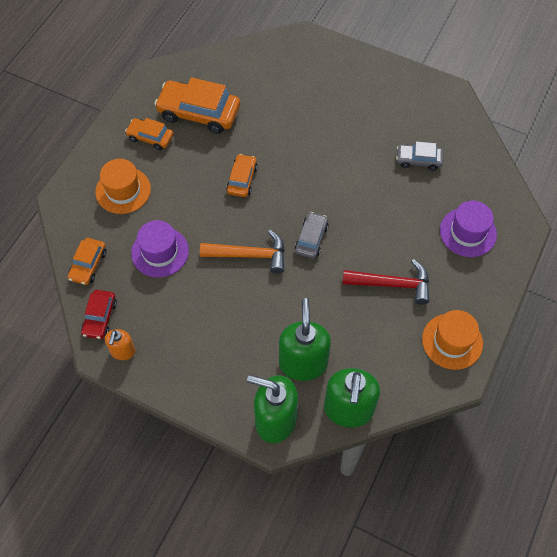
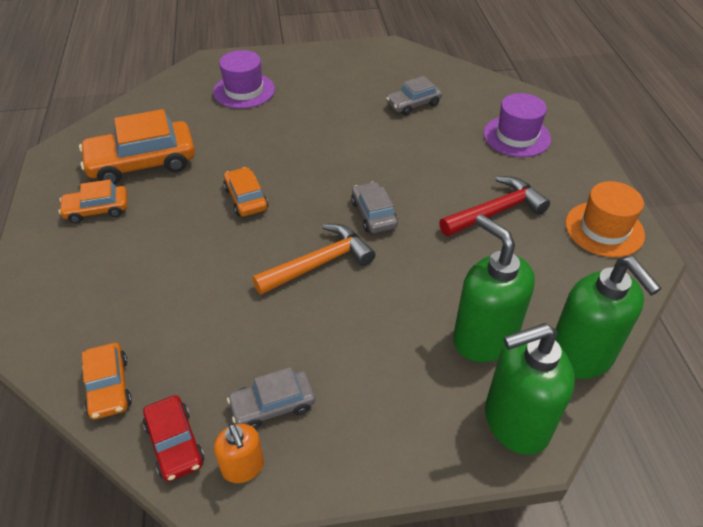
camera: 35 degrees left, 15 degrees down
orange hat [95,159,151,214] -> none
purple hat [131,220,189,277] -> purple hat moved to [213,50,275,109]
none -> grey car [227,367,315,429]

